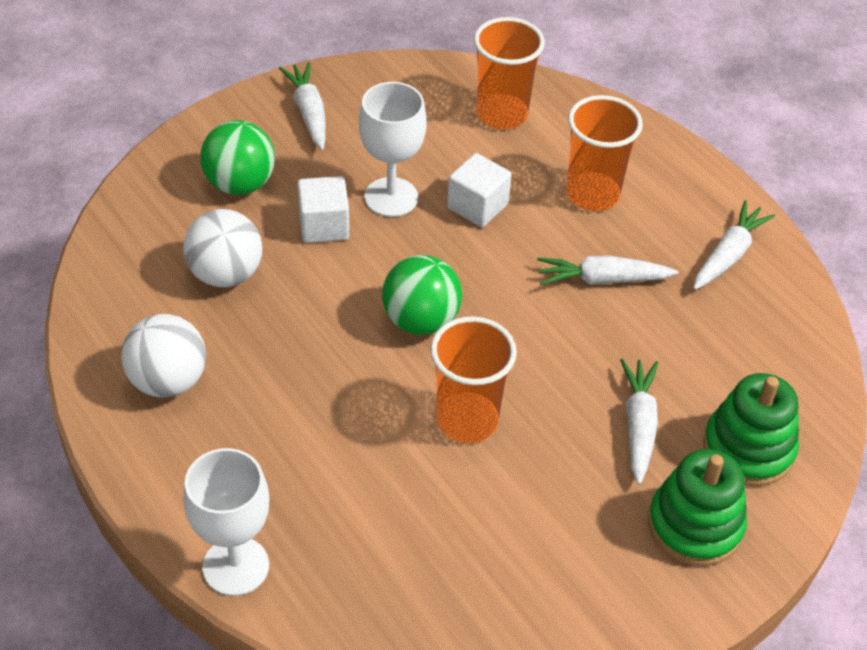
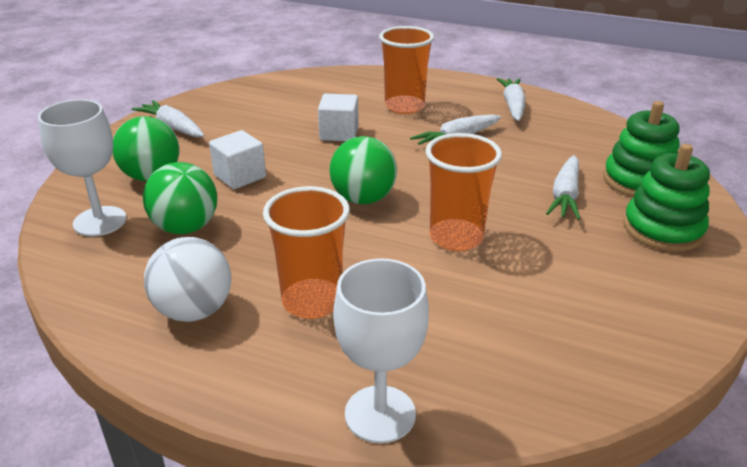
camera: 30 degrees left, 15 degrees down
white ball [183,209,262,287] -> green ball [143,162,217,234]
white goblet [359,82,427,217] -> white goblet moved to [38,99,127,236]
orange cup [474,17,545,129] -> orange cup moved to [263,186,350,319]
white carrot [620,358,659,485] -> white carrot turned 135 degrees counterclockwise [546,155,580,220]

